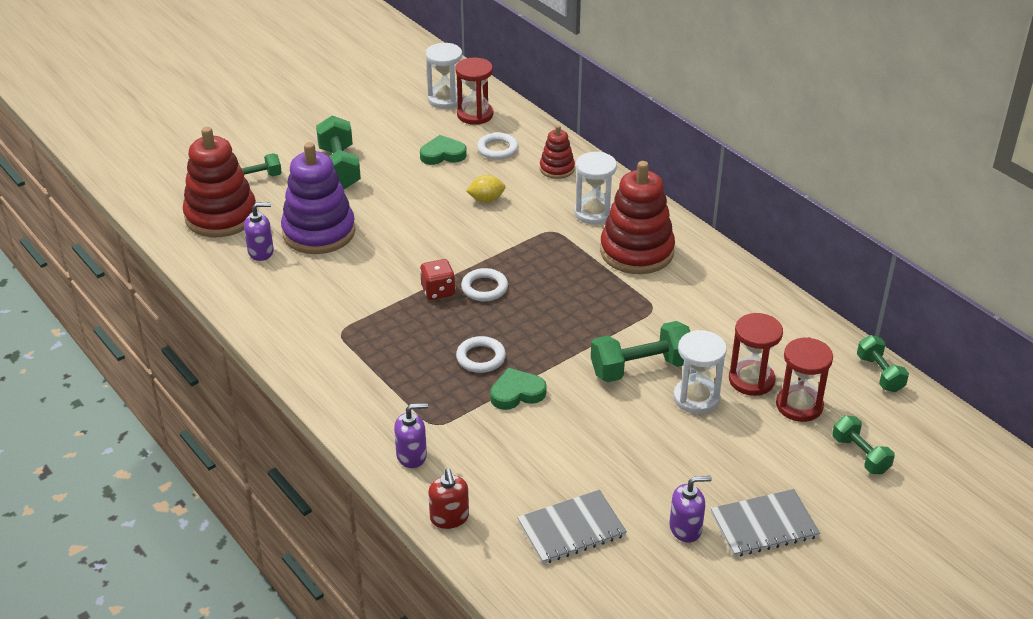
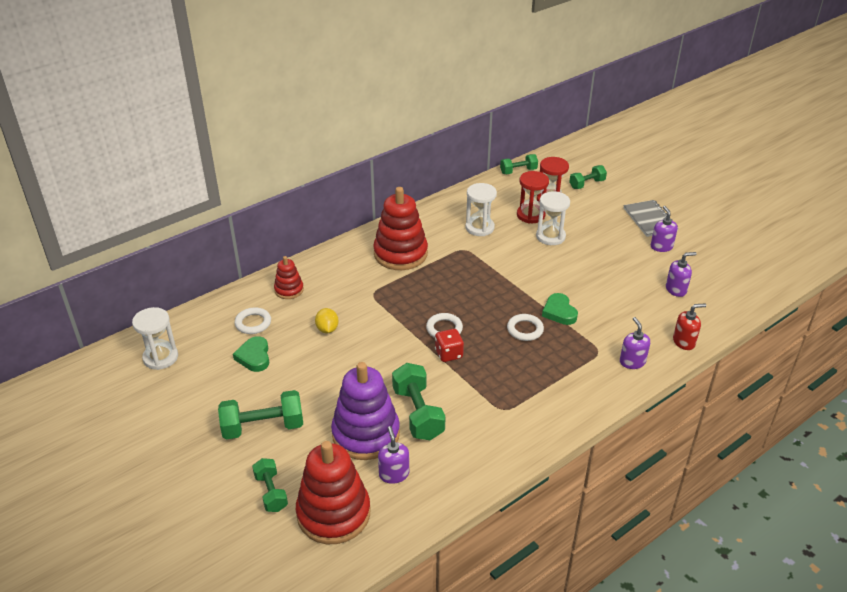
camera: 90 degrees left, 0 degrees up
red hourglass [455,58,493,125] -> none
grey notebook [517,490,627,564] -> purple soap dispenser [666,252,696,297]
white hourglass [574,152,617,225] -> white hourglass moved to [465,183,497,236]
green dumbbell [591,321,690,382] -> green dumbbell moved to [392,363,445,440]

